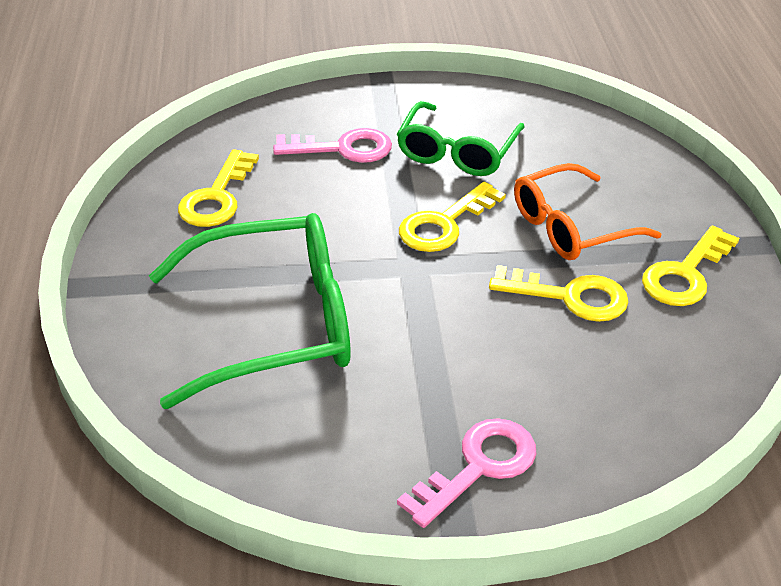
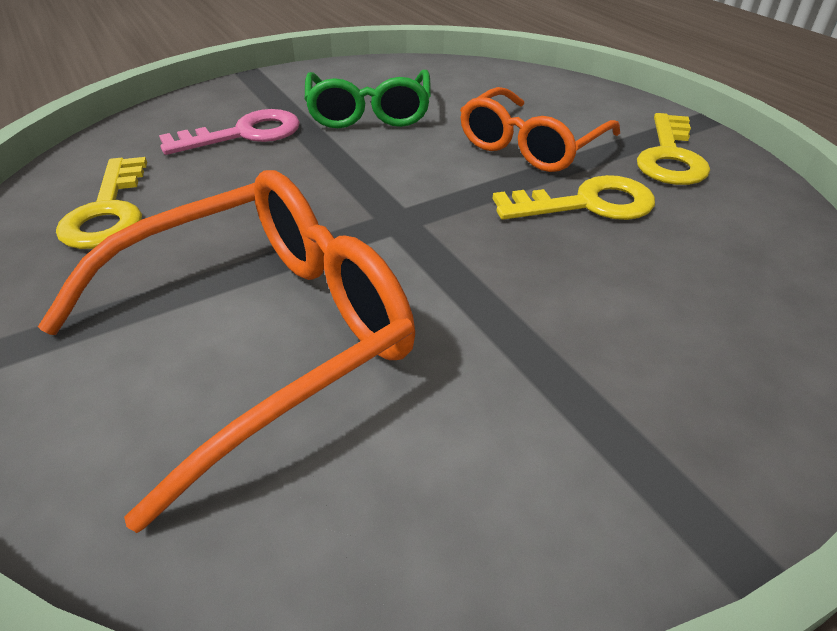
camera: 25 degrees left, 0 degrees up
green glasses [149,213,351,409] -> orange glasses [38,170,415,533]
pink key [397,418,537,528] -> none
yellow key [399,182,506,252] -> none

